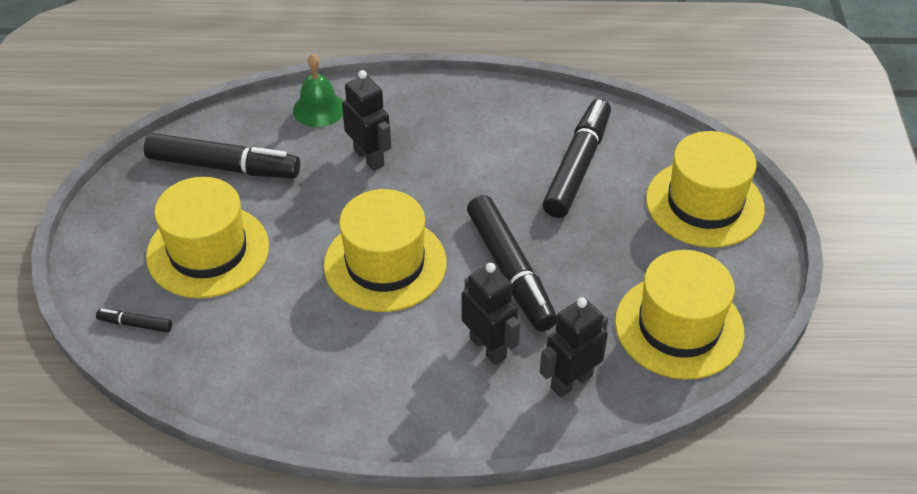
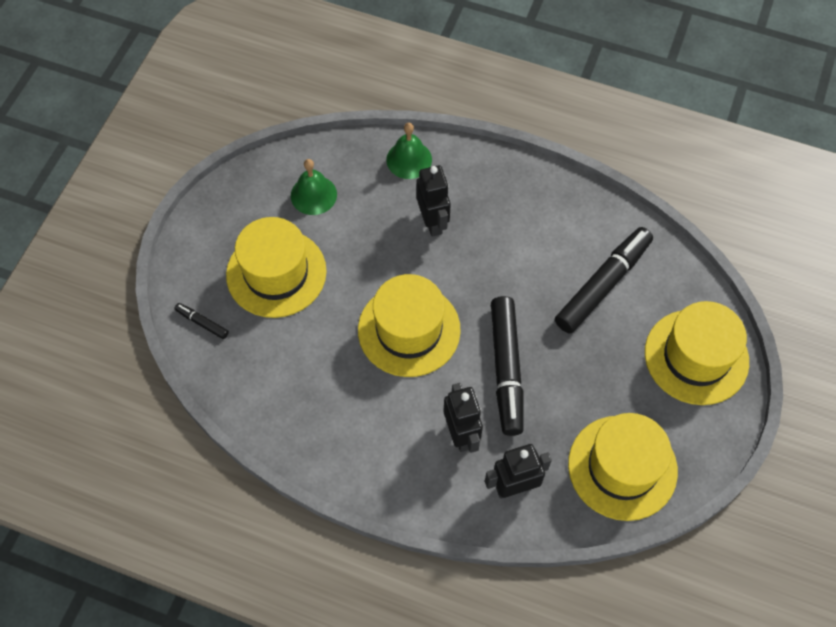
camera: 20 degrees right, 15 degrees up
black marker [144,133,300,179] -> green bell [291,159,337,215]

